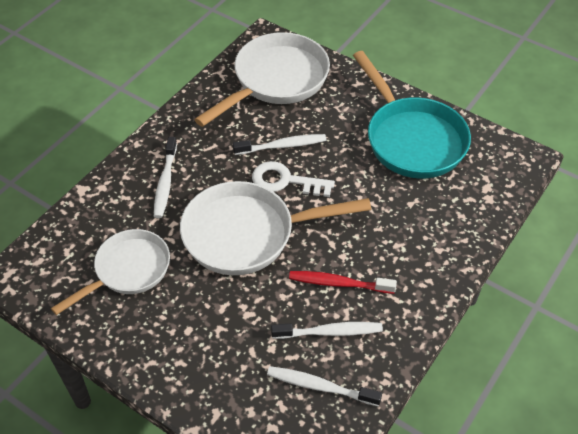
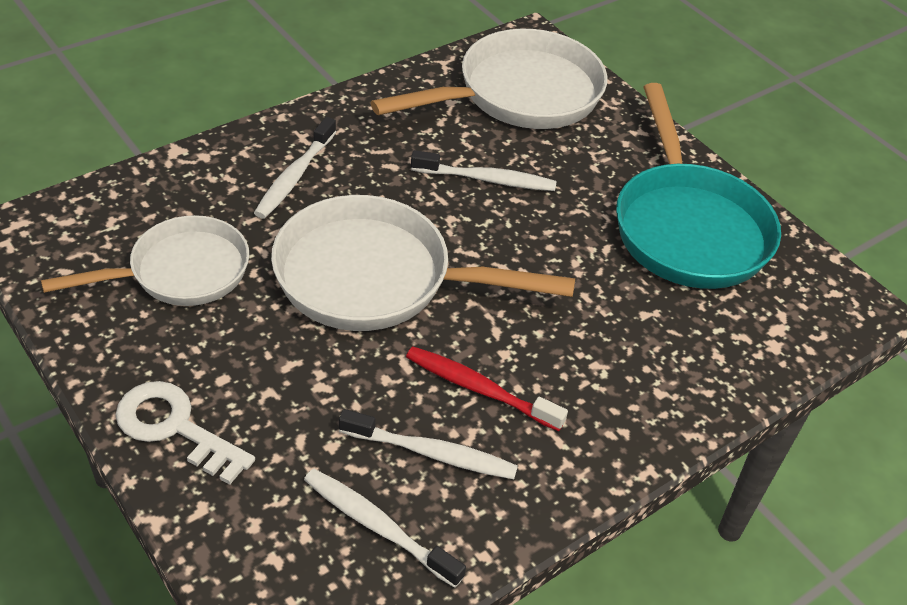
camera: 15 degrees right, 5 degrees down
white key [252,161,335,197] -> white key moved to [116,381,255,485]

